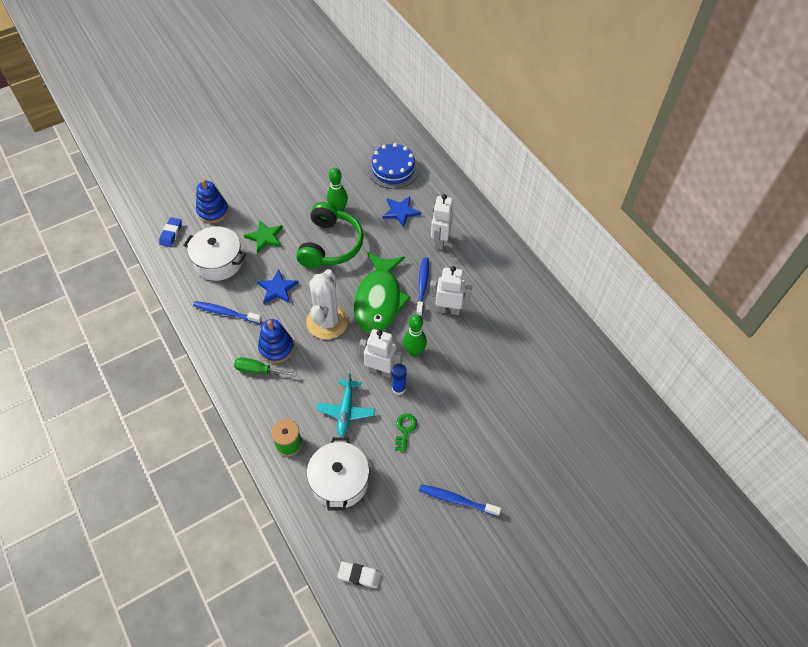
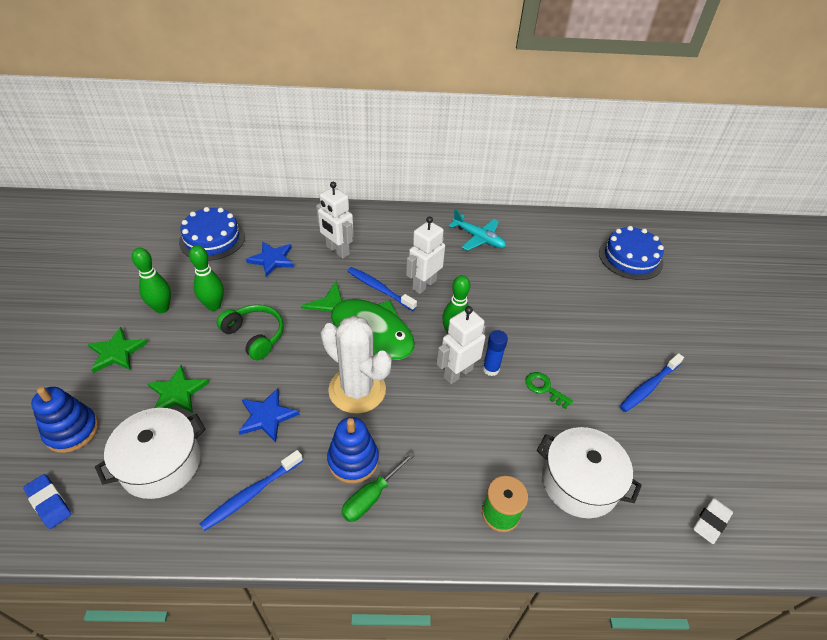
camera: 60 degrees left, 10 degrees down
green headphones [296,202,364,269] -> green headphones [217,304,284,360], size x0.66
turquoise plane [316,373,375,437] -> turquoise plane moved to [449,209,506,251]
none -> green star [88,327,148,373]
none -> green bowling pin [132,248,171,313]
none -> blue cake [599,226,664,280]

